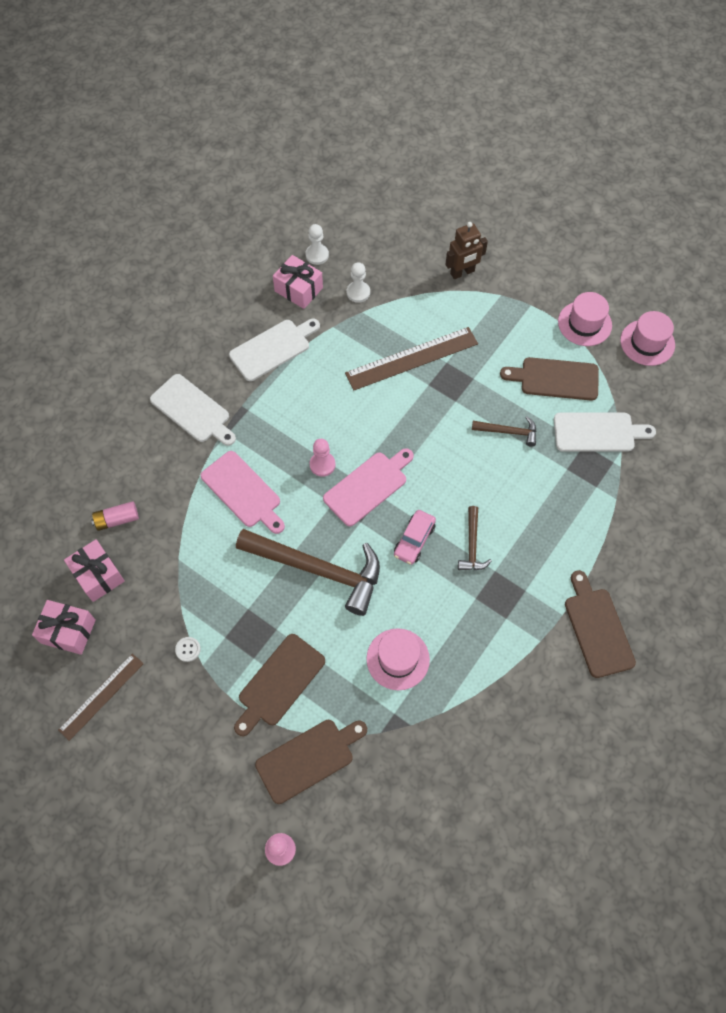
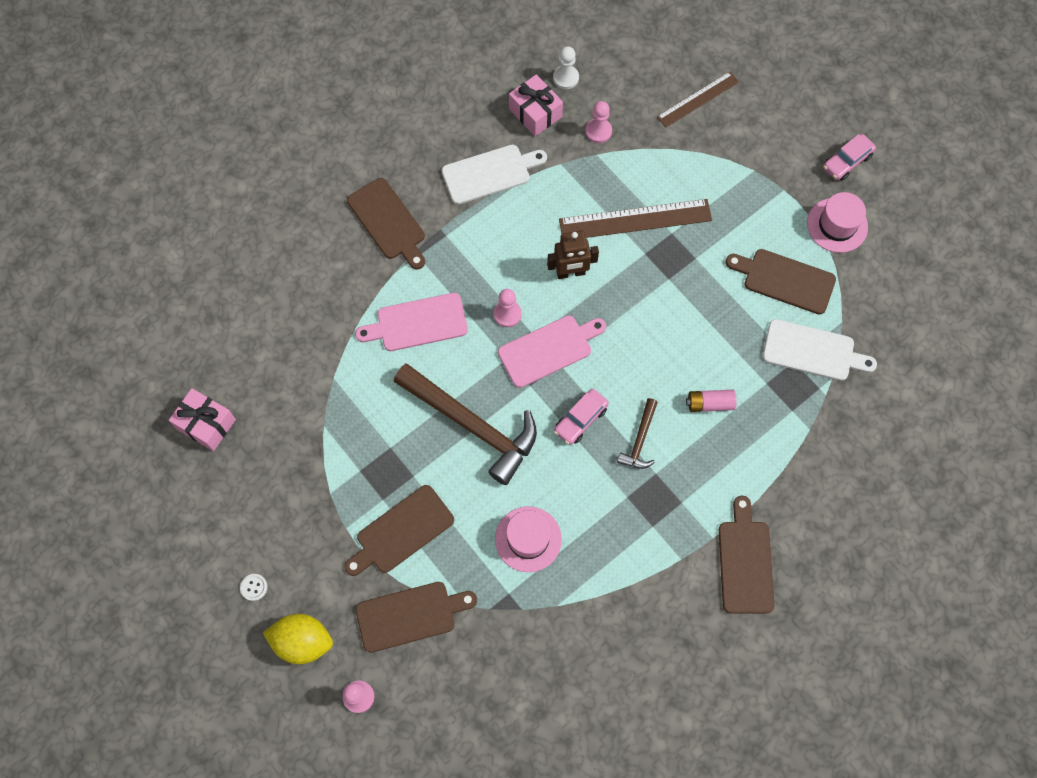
camera: 15 degrees right, 5 degrees up
brown ruler [58,653,144,741] -> brown ruler moved to [657,72,739,128]
pink gift [64,539,125,602] -> none
pink battery [91,501,139,531] -> pink battery moved to [686,390,737,412]
white cutting board [150,374,236,446] -> brown cutting board [347,178,425,269]
white button [175,637,201,662] -> white button moved to [240,574,268,601]
pink cutting board [201,451,285,534] -> pink cutting board turned 105 degrees clockwise [355,293,468,351]
white pawn [347,262,370,303] -> pink pawn [586,101,612,143]
brown robot [445,222,488,279] -> brown robot moved to [547,231,599,279]
brown hammer [472,416,537,447] -> none
pink hat [620,311,675,366] -> none
none -> yellow lemon [263,614,333,664]
none -> pink car [823,134,876,181]

